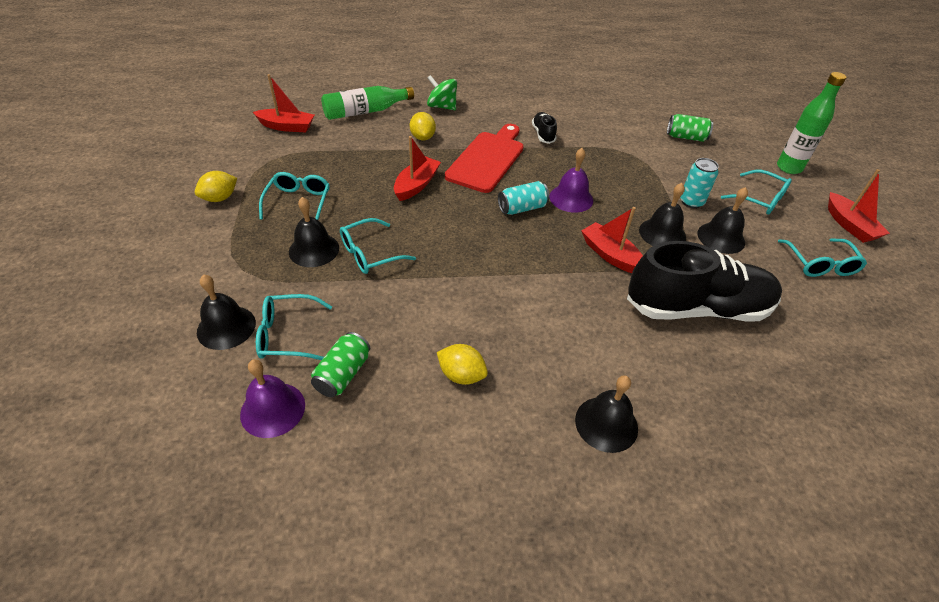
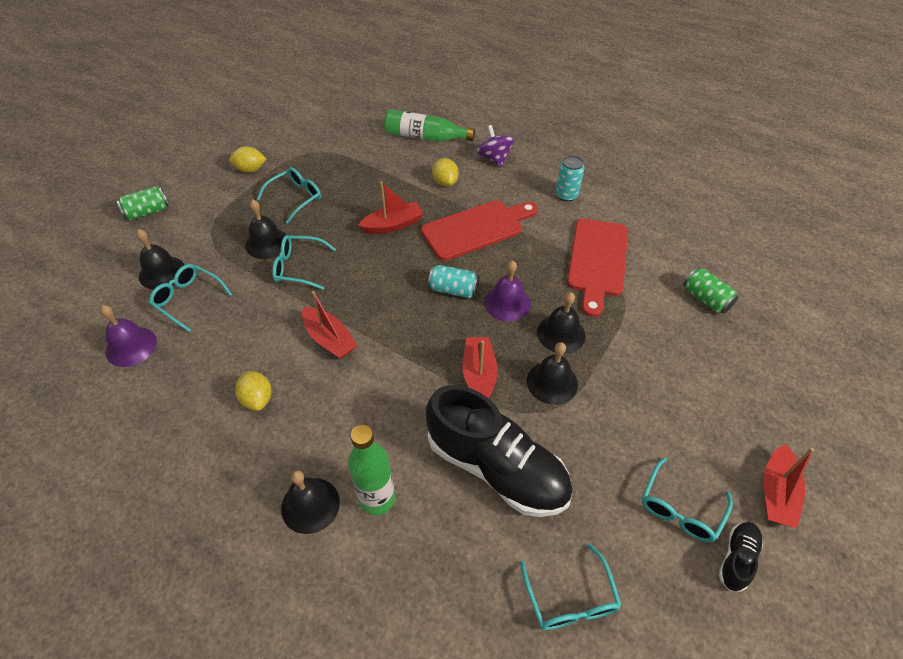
camera: 40 degrees right, 5 degrees up
red boat [253,74,314,132] -> red boat moved to [302,291,357,359]
green can [311,332,370,397] -> green can moved to [117,187,169,220]
yellow lemon [410,112,436,140] -> yellow lemon turned 45 degrees counterclockwise [432,158,459,187]
green spinning top [427,75,457,110] -> purple spinning top [477,125,514,167]
black shoe [532,112,557,144] -> black shoe moved to [719,522,763,592]
turquoise can [680,158,719,208] -> turquoise can moved to [556,155,585,202]
black bell [697,187,748,254] -> black bell moved to [537,292,586,354]
turquoise glasses [721,170,792,215] -> turquoise glasses moved to [520,544,621,630]
green bottle [777,72,847,174] -> green bottle moved to [348,425,395,515]
none -> red cutting board [567,219,628,317]

